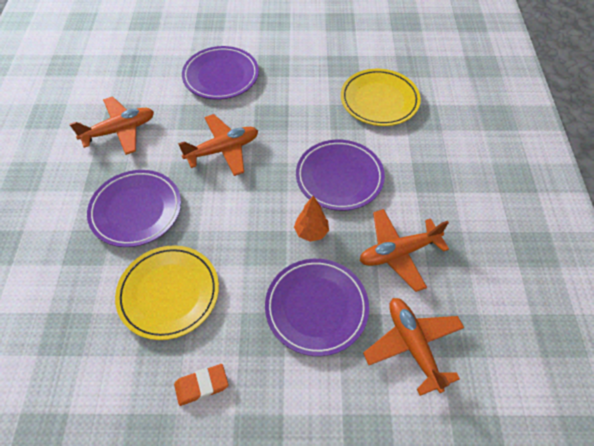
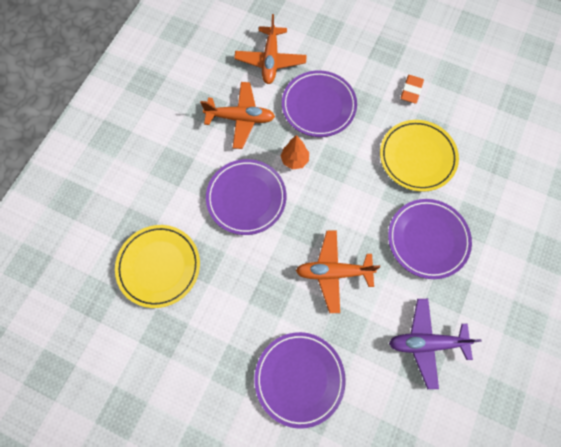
camera: 155 degrees left, 15 degrees up
orange plane [69,96,154,155] -> purple plane [389,299,482,389]
orange eraser [174,364,228,406] -> orange eraser turned 75 degrees counterclockwise [401,75,424,104]

